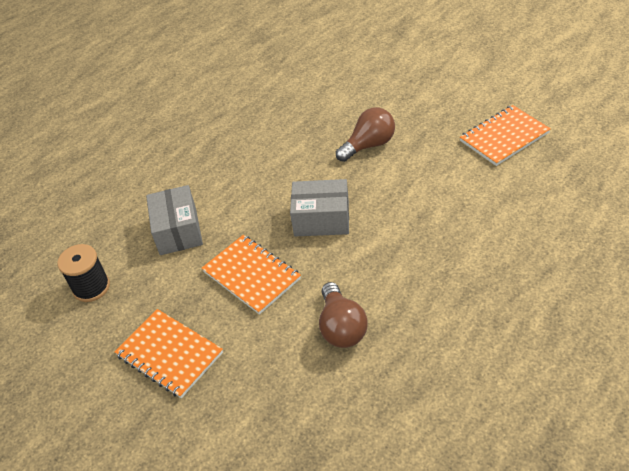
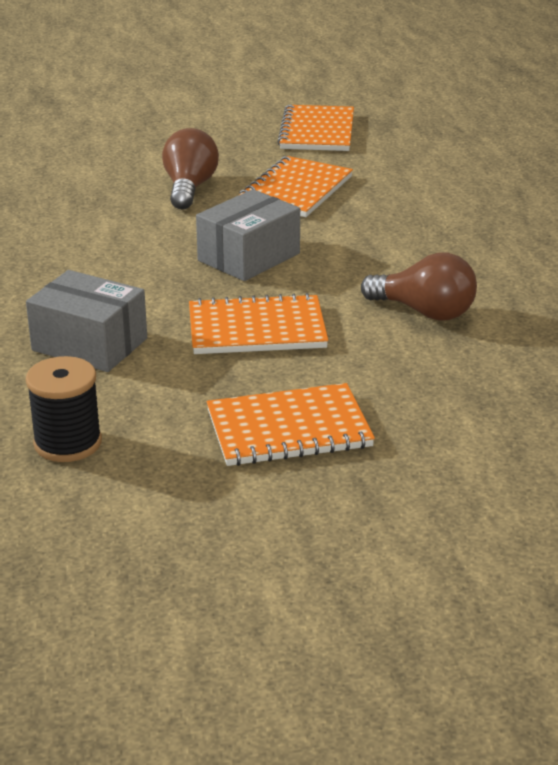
camera: 55 degrees left, 15 degrees down
none -> orange notebook [239,156,353,217]

